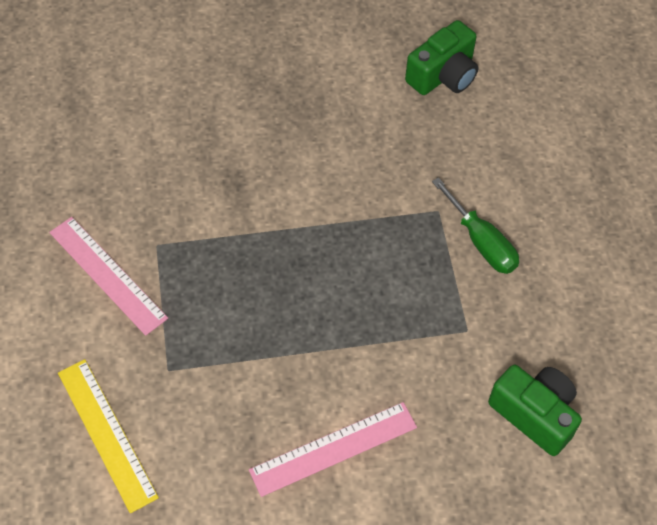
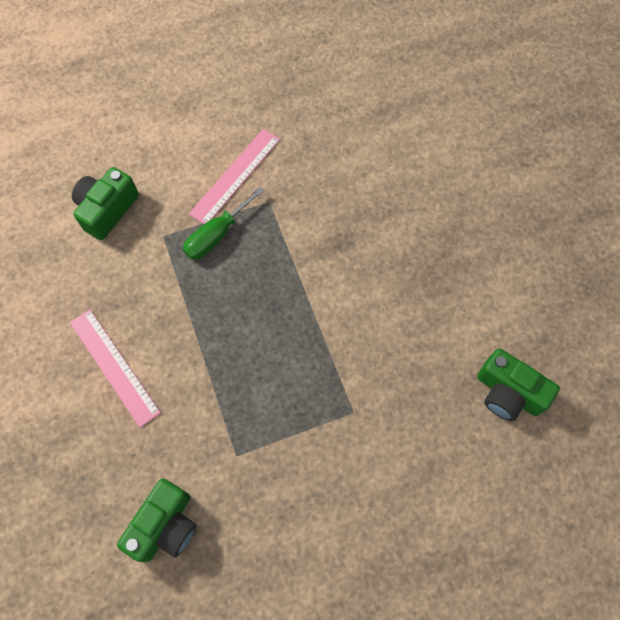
camera: 80 degrees right, 10 degrees up
yellow ruler [58,359,159,513] -> green camera [72,167,139,240]
green screwdriver [432,177,519,274] -> green screwdriver moved to [183,186,264,260]

